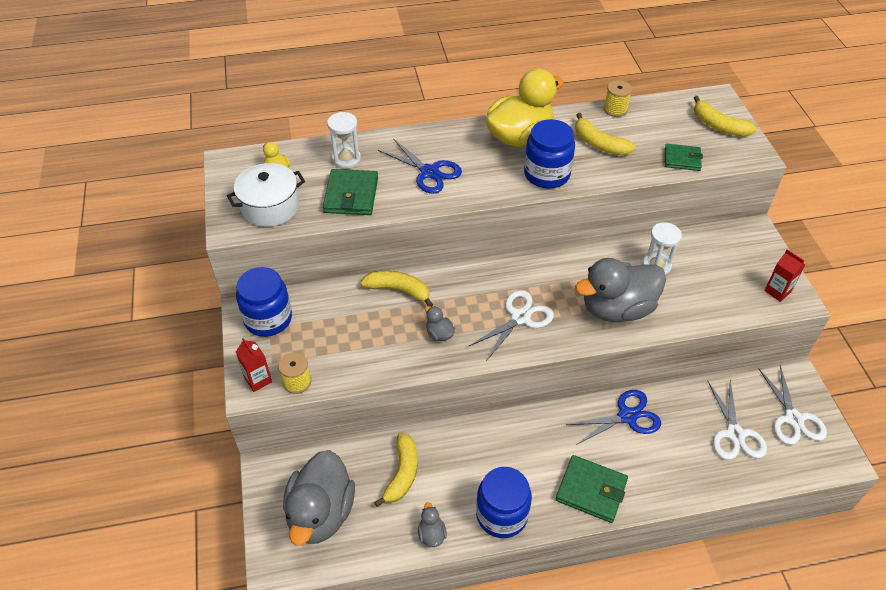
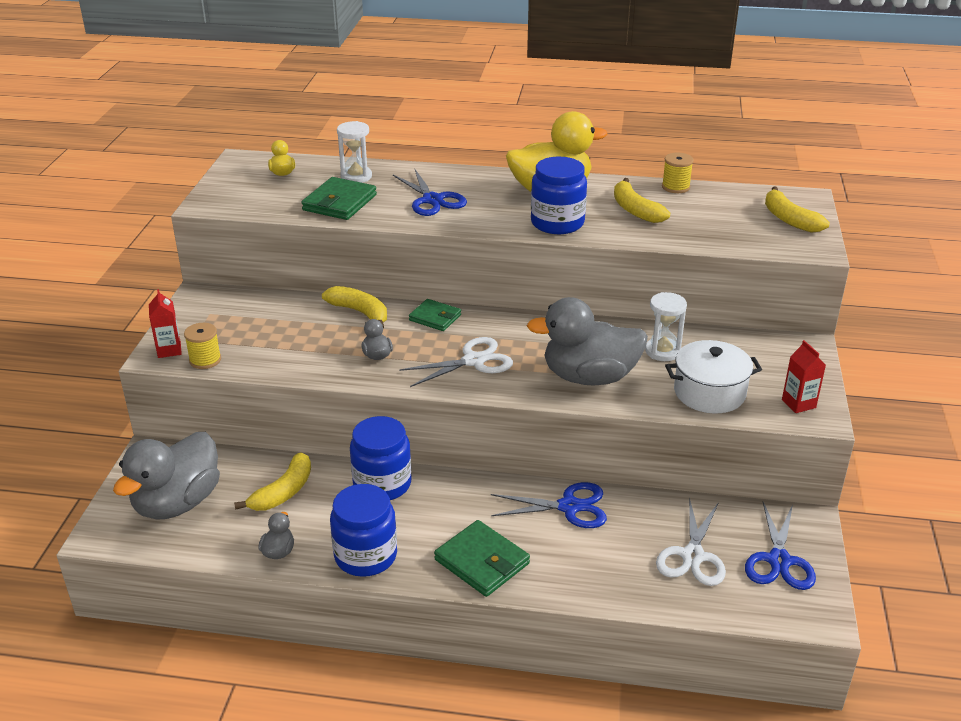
camera: 20 degrees right, 15 degrees down
white pot [227,163,305,227] -> white pot moved to [665,340,762,413]
blue jar [236,267,292,337] -> blue jar moved to [350,416,411,500]
green wallet [665,144,703,171] -> green wallet moved to [409,299,461,331]
white scissors [758,365,827,445] -> blue scissors [745,502,816,590]

